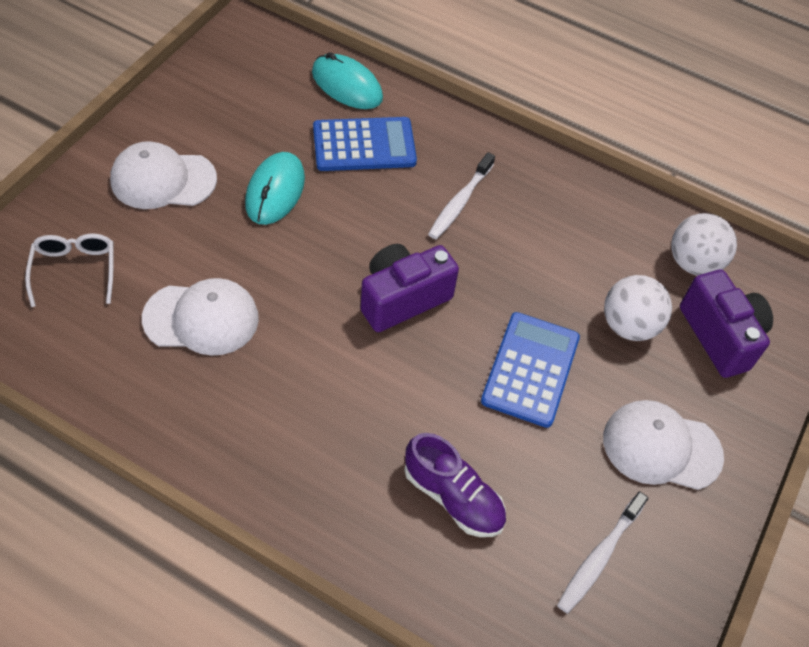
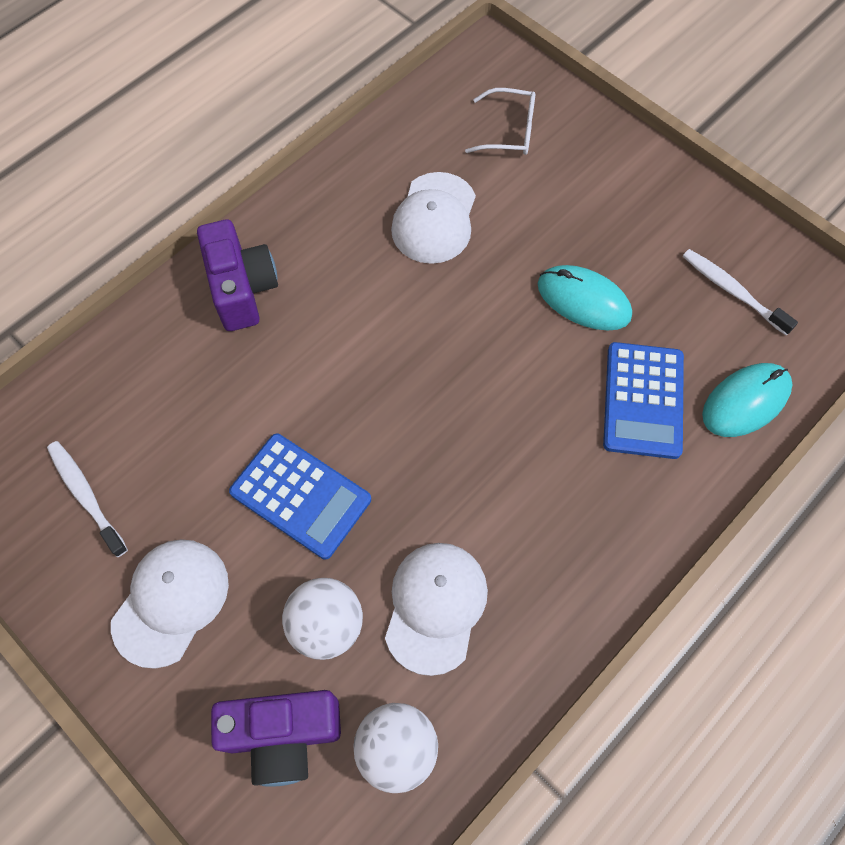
camera: 110 degrees right, 10 degrees up
white cap [110,141,217,209] -> white cap moved to [385,543,488,676]
purple camera [361,244,459,332] -> purple camera moved to [197,219,278,331]
purple shoe [404,433,506,537] -> none
white toothbrush [428,152,495,239] -> white toothbrush moved to [683,249,798,335]

